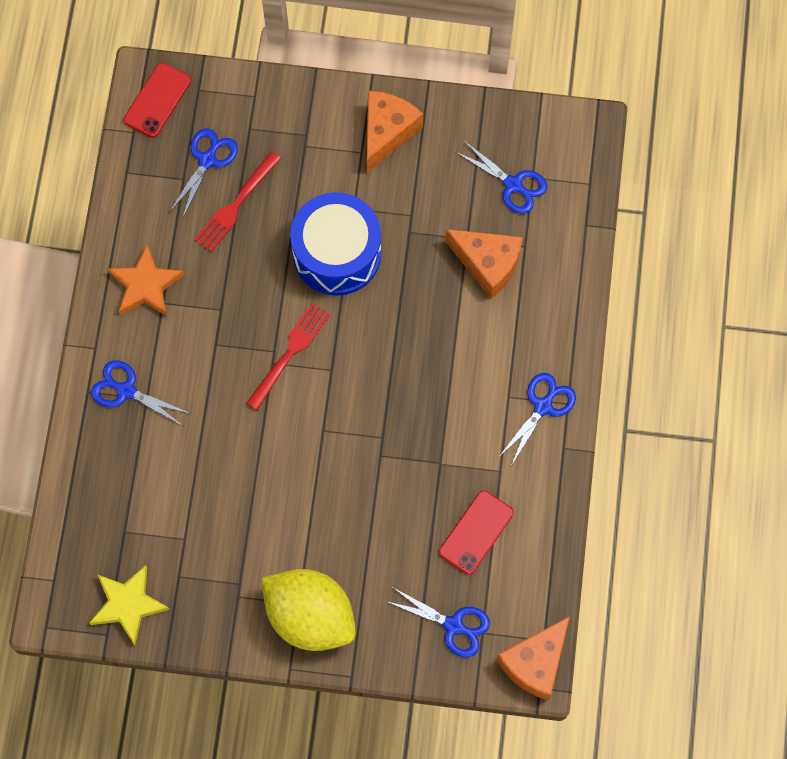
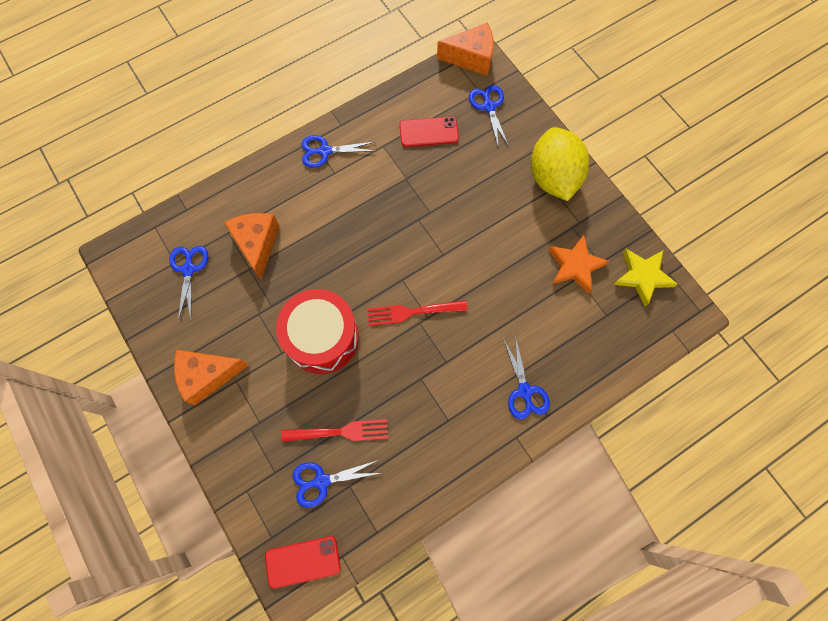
camera: 130 degrees left, 0 degrees up
orange star [108,245,184,316] -> orange star moved to [548,235,610,294]
blue drum [290,192,381,296] -> red drum [276,289,359,374]

